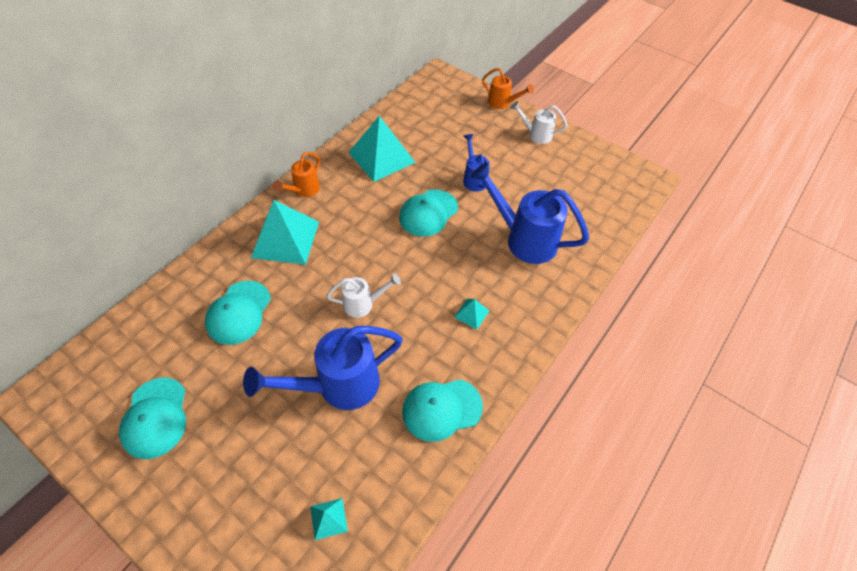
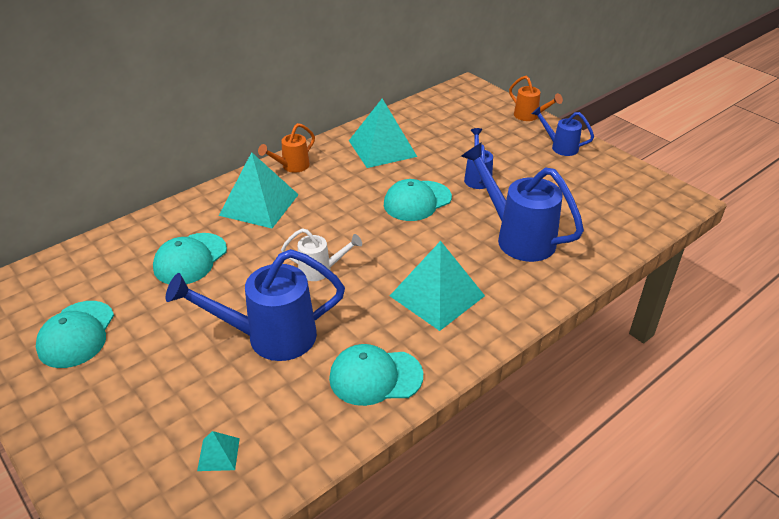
camera: 15 degrees right, 15 degrees down
turquoise pyramid [454,299,490,330] -> turquoise pyramid [390,241,485,331], size x2.26
white watering can [511,101,568,144] -> blue watering can [532,107,594,156]

